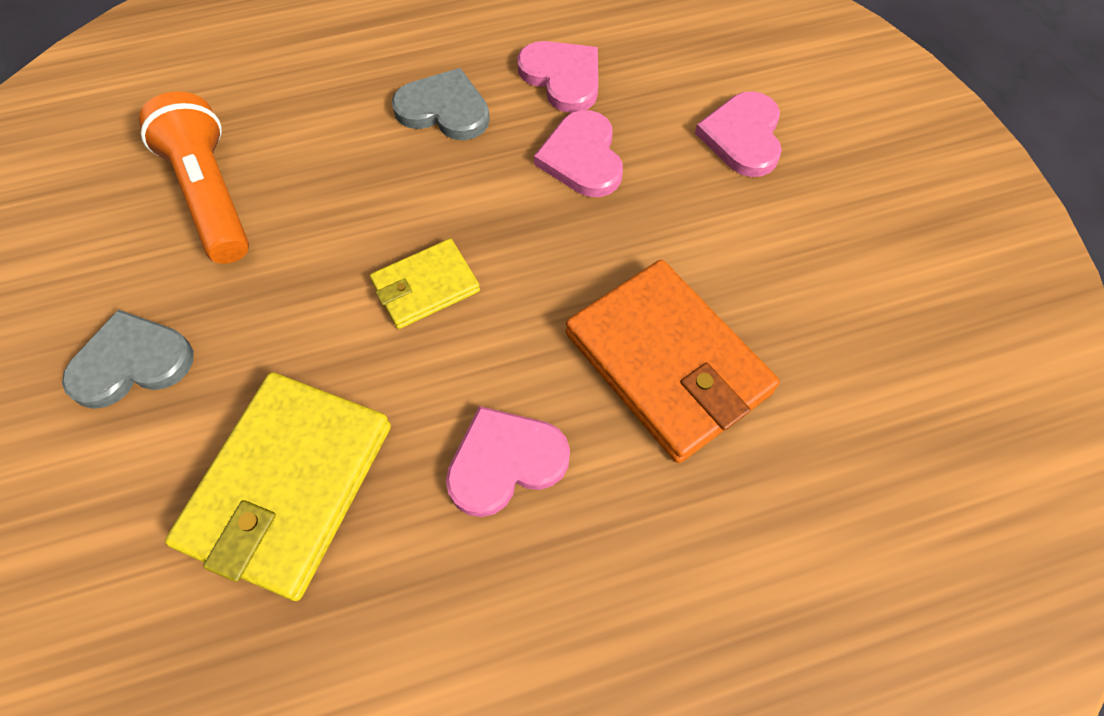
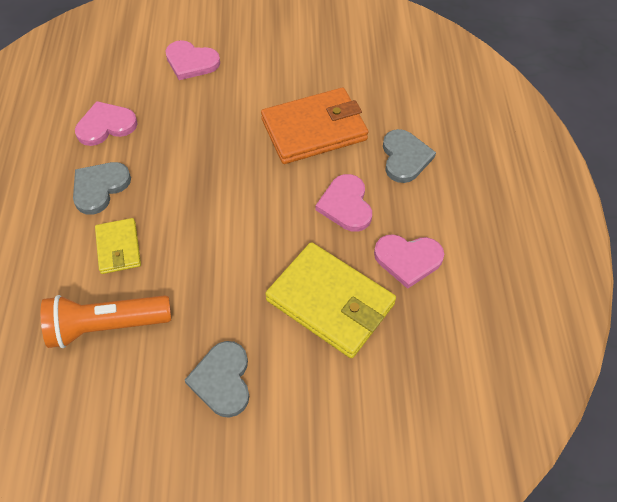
camera: 75 degrees left, 5 degrees down
yellow wallet [370,239,480,329] -> yellow wallet moved to [95,218,141,274]
pink heart [534,110,623,197] -> pink heart moved to [374,234,444,289]
none -> grey heart [383,129,436,183]

